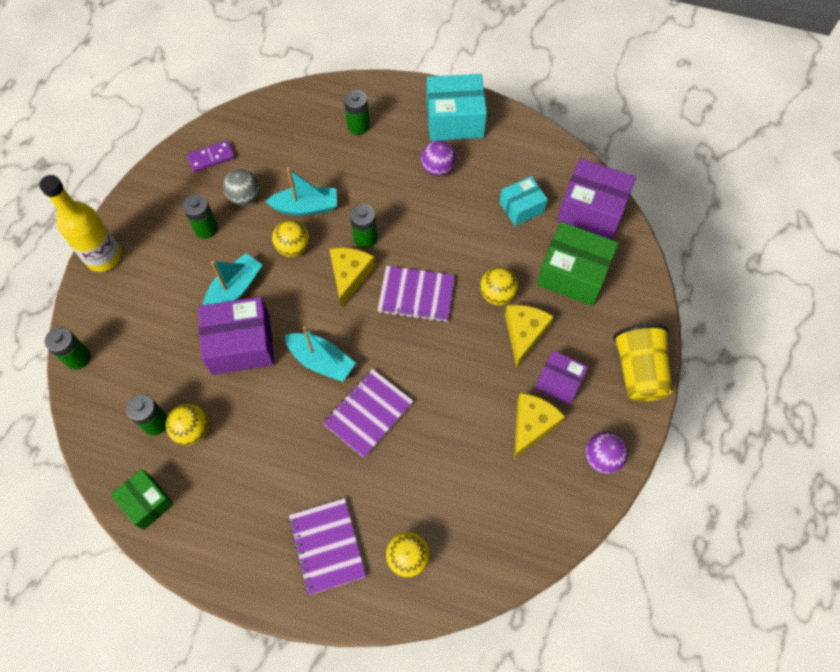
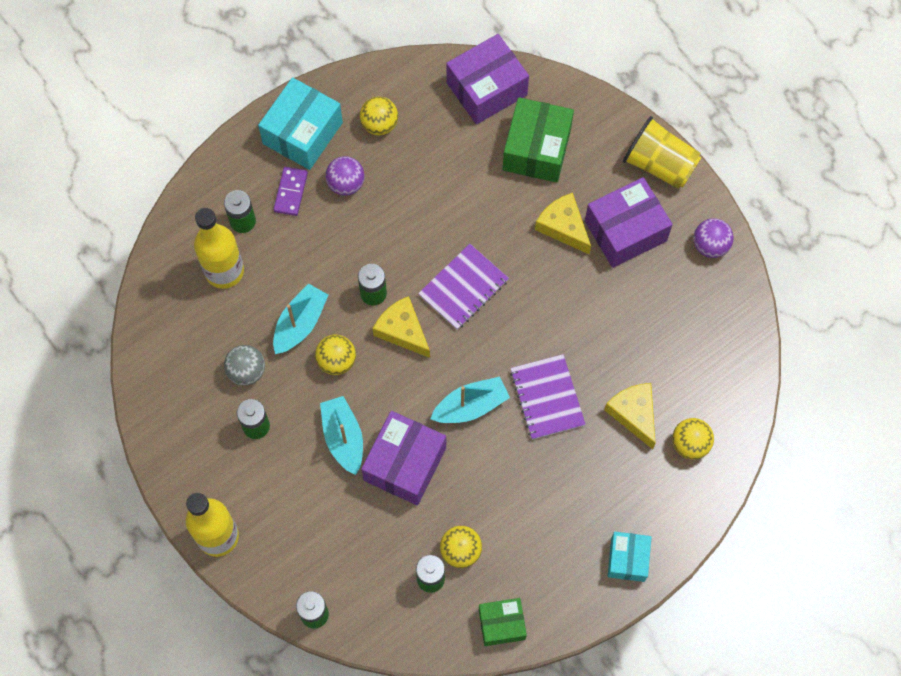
camera: 55 degrees left, 5 degrees up
purple domino [187,140,235,172] -> purple domino moved to [273,167,308,216]
purple notebook [289,498,366,595] -> none
yellow ball [480,267,518,305] -> yellow ball moved to [360,97,398,135]
turquoise box [499,176,548,226] -> turquoise box moved to [608,532,652,582]
yellow cheese [514,393,565,459] -> yellow cheese moved to [604,383,656,449]
purple box [535,350,588,405] -> purple box [585,177,673,268], size x1.65
green box [536,222,619,306] -> green box turned 45 degrees counterclockwise [503,97,574,183]
none -> yellow bottle [194,208,244,289]

